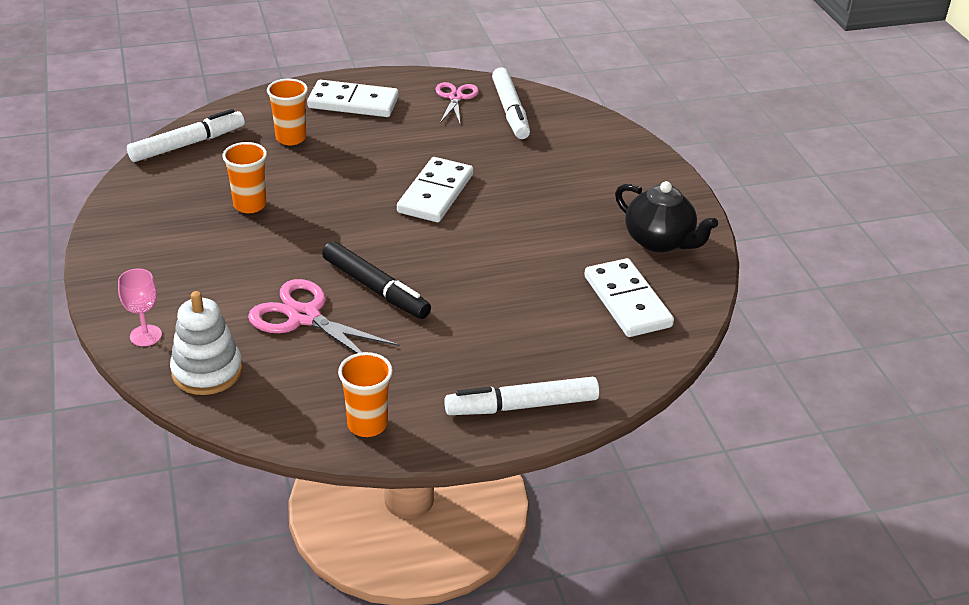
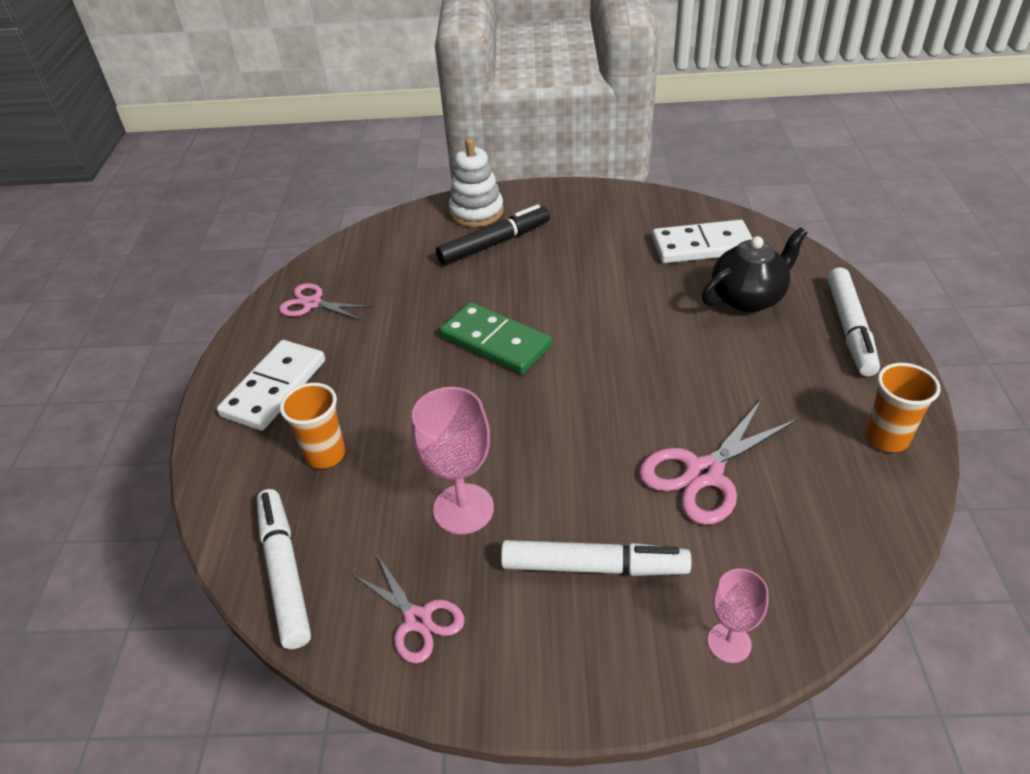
camera: 70 degrees left, 5 degrees up
white stacking toy [170,291,242,395] -> white stacking toy moved to [448,138,504,227]
orange cup [222,142,267,213] -> pink goblet [412,387,494,534]
black marker [322,241,431,319] -> black marker moved to [436,204,550,265]
white domino [397,157,473,222] -> green domino [440,302,552,374]
white marker [492,67,530,139] -> white marker moved to [501,540,691,576]
black teapot [615,181,718,252] -> black teapot moved to [702,227,807,312]
none -> pink scissors [352,555,465,663]

